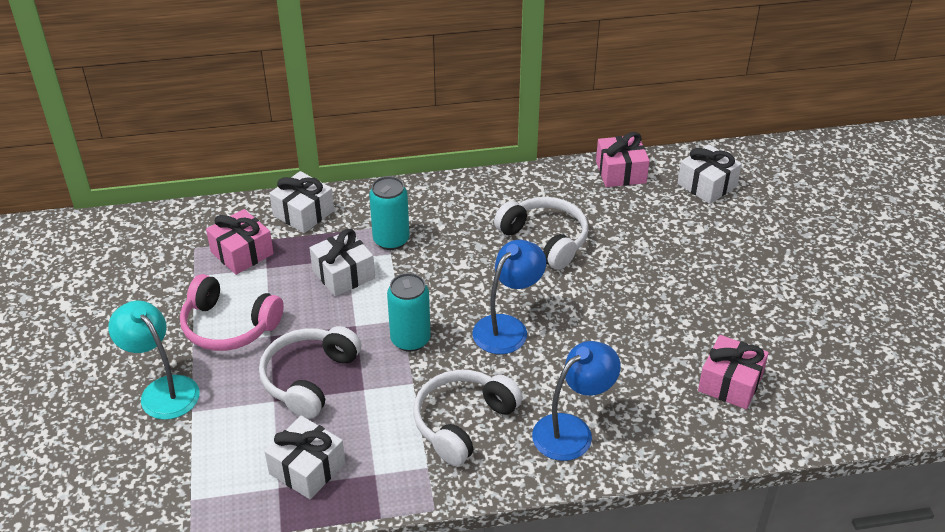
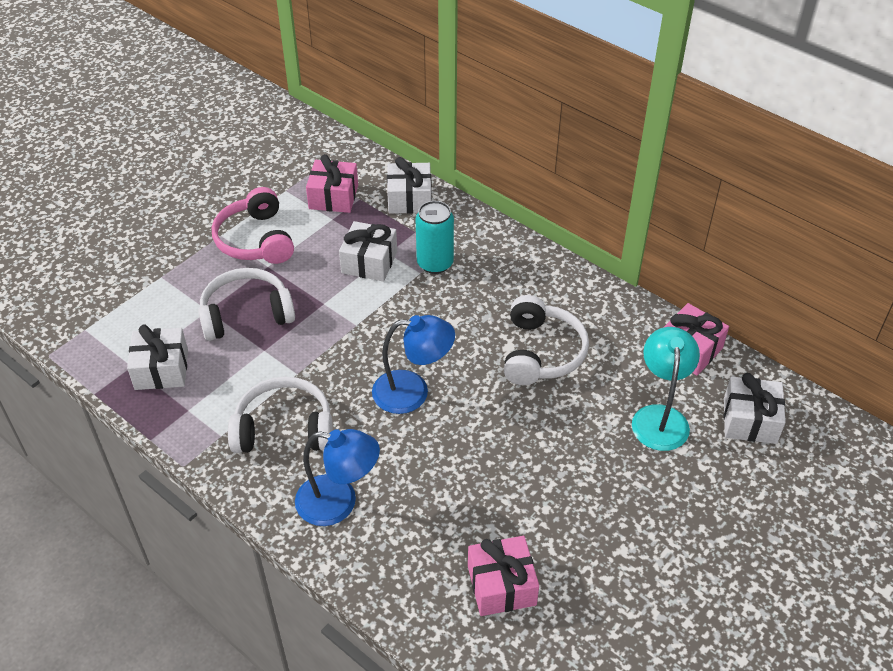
camera: 50 degrees right, 5 degrees up
turquoise lamp [108,301,200,420] -> turquoise lamp moved to [632,327,700,451]
turquoise can [387,273,431,352] -> none

